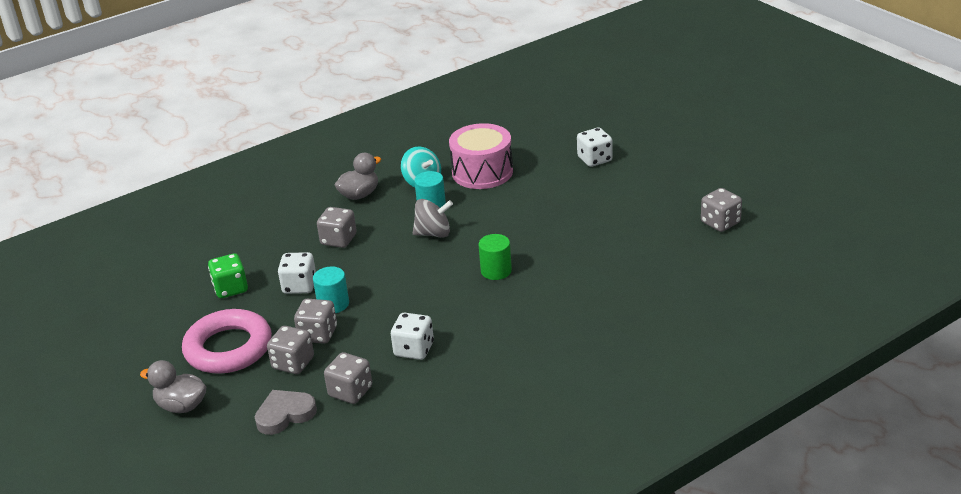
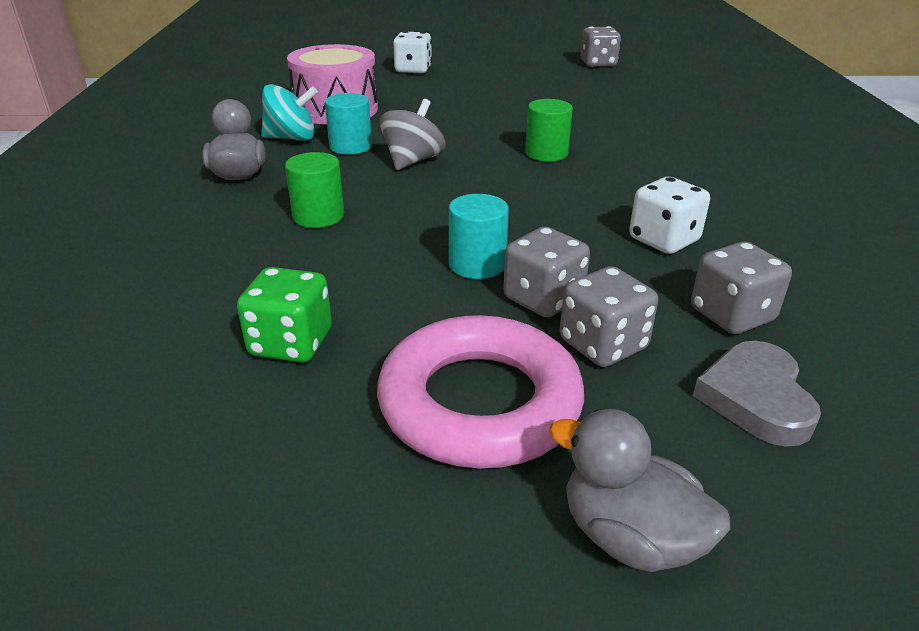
camera: 60 degrees left, 0 degrees up
grey duck [140,360,206,413] -> grey duck turned 75 degrees clockwise [549,409,730,572]
white dice [278,252,316,294] -> none
grey dice [317,207,357,248] -> green cylinder [285,152,344,228]

